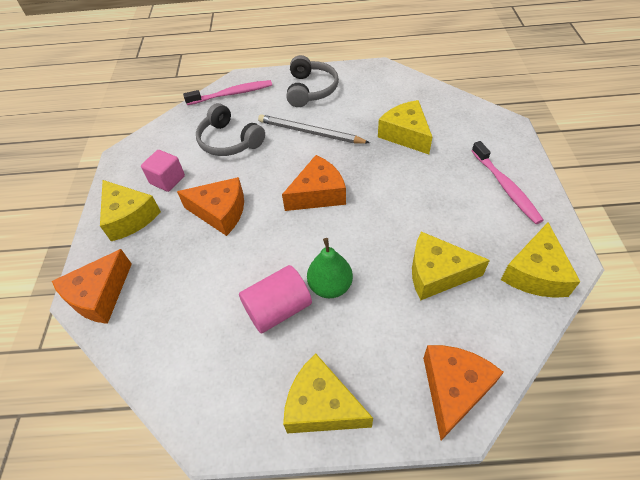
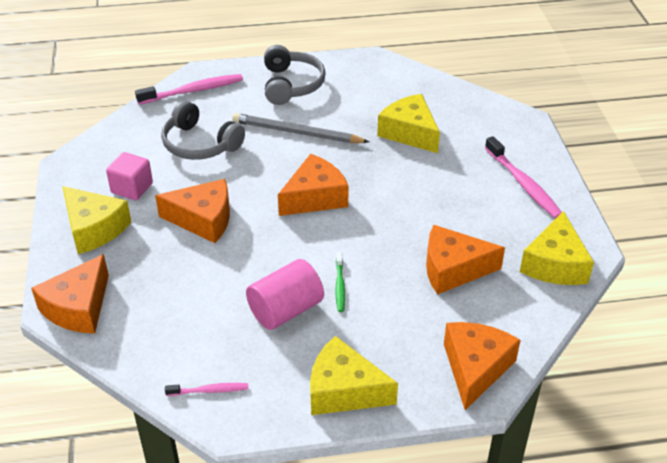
camera: 10 degrees left, 10 degrees down
green pear [307,238,353,298] -> green toothbrush [335,252,345,312]
yellow cheese [412,232,490,300] -> orange cheese [426,225,505,294]
none -> pink toothbrush [165,383,248,396]

